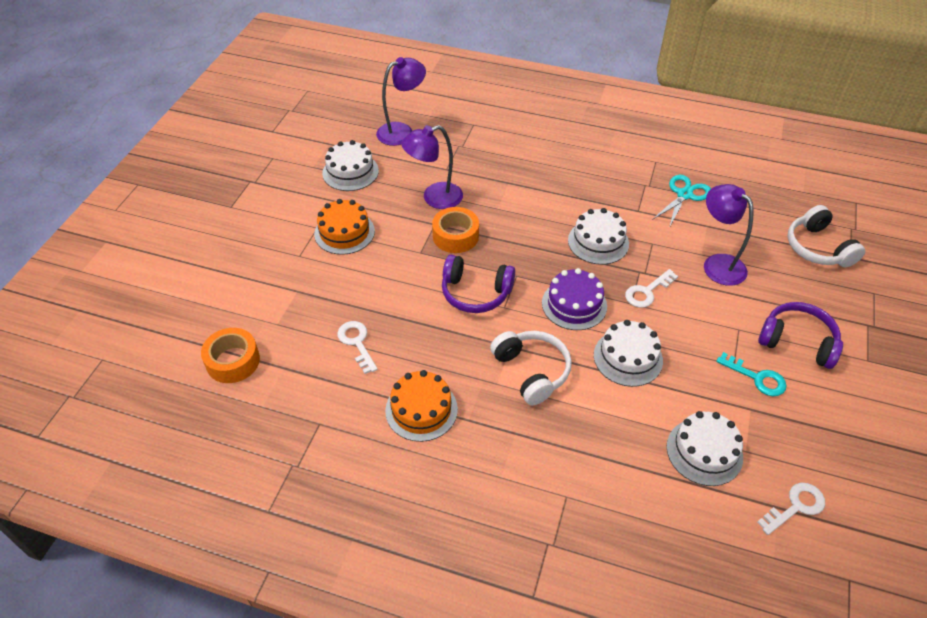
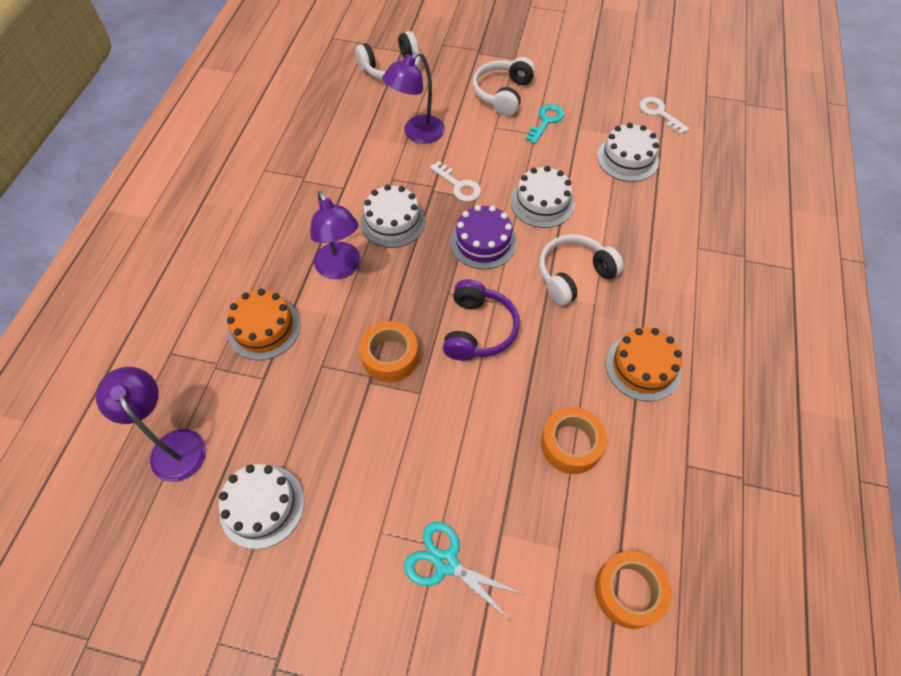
camera: 95 degrees left, 10 degrees up
orange cake [314,199,375,255] -> orange cake moved to [227,289,301,360]
white key [337,321,378,374] -> orange tape [541,407,607,474]
purple lamp [401,125,463,209] -> purple lamp moved to [310,191,360,279]
turquoise scissors [652,175,711,228] -> turquoise scissors moved to [404,522,522,620]
purple headphones [758,302,843,369] -> white headphones [473,57,536,116]

